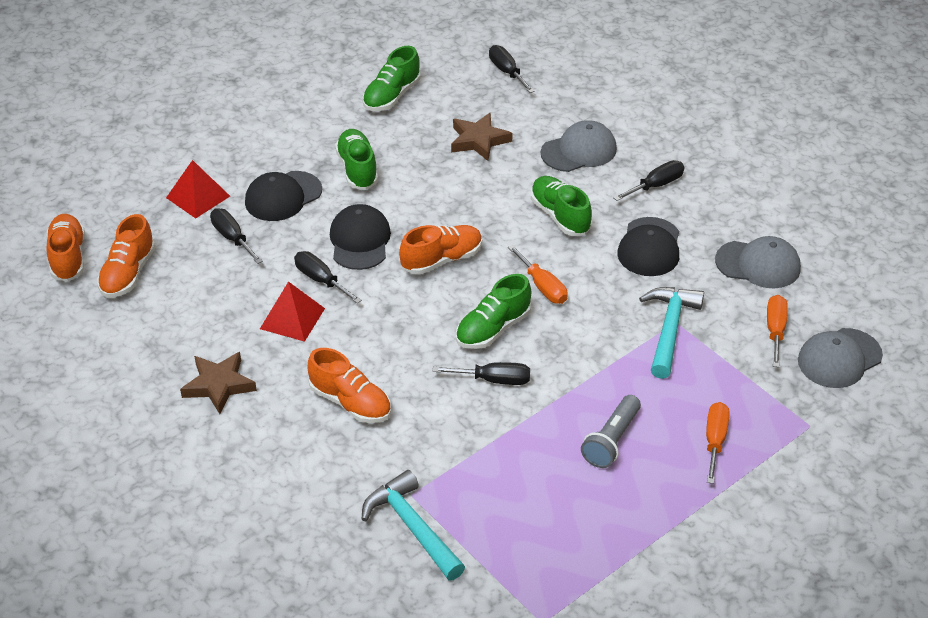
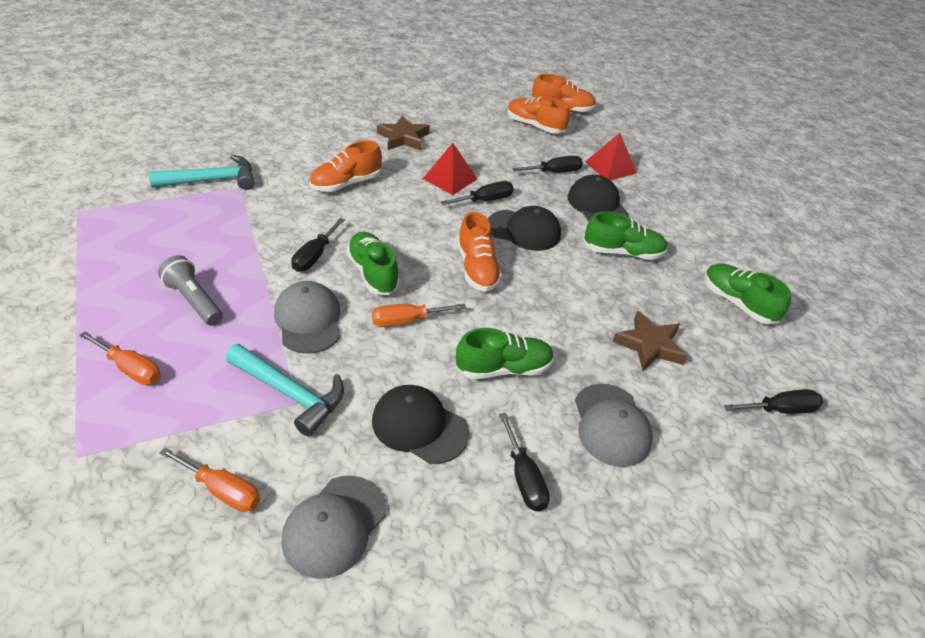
camera: 105 degrees right, 0 degrees up
grey cap [798,328,883,388] -> grey cap moved to [274,281,340,354]

